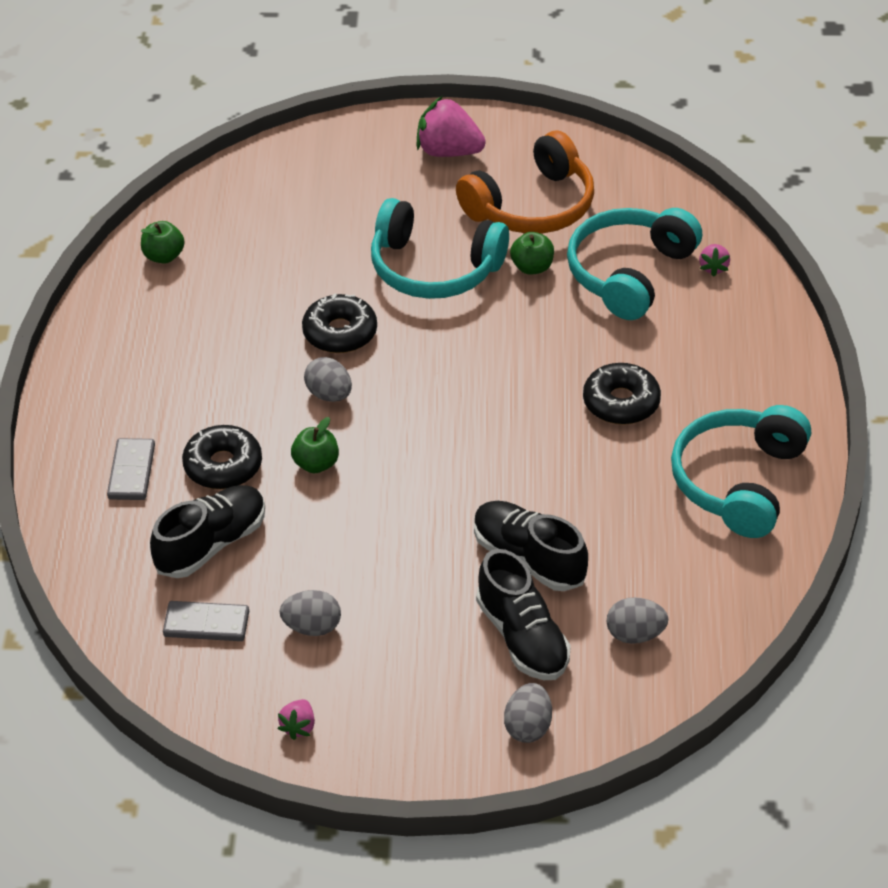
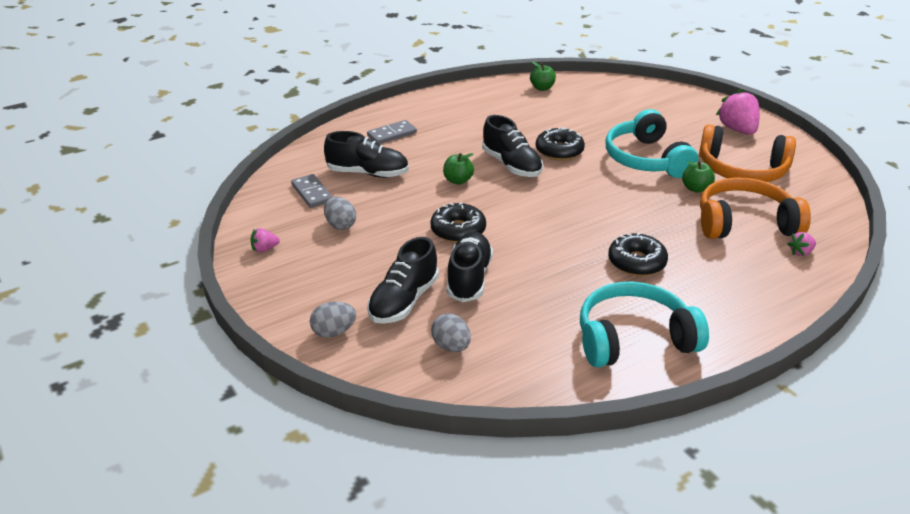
camera: 55 degrees right, 10 degrees down
black donut [182,425,262,489] -> black donut moved to [431,202,486,243]
grey egg [304,357,352,402] -> black shoe [482,115,543,177]
turquoise headphones [567,208,702,320] -> orange headphones [700,177,811,239]

